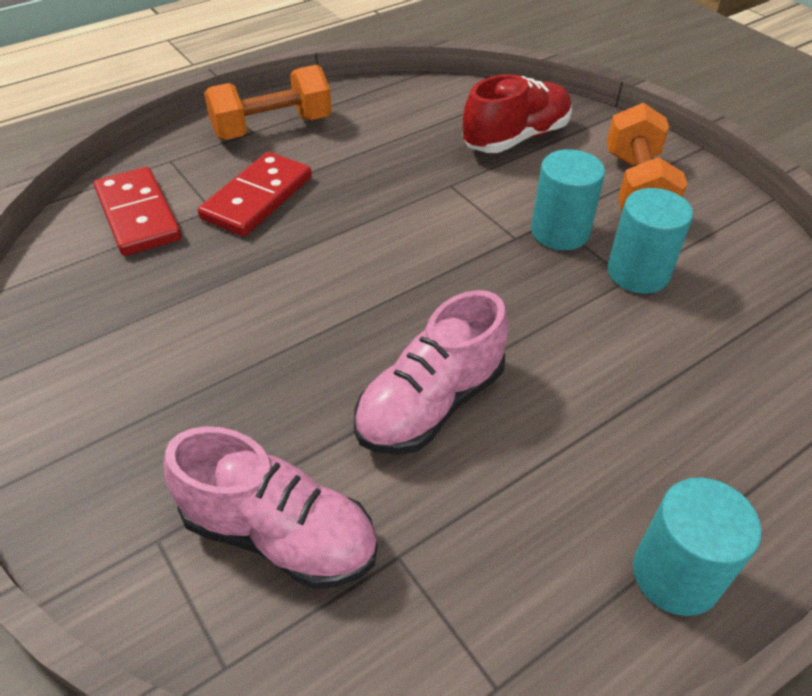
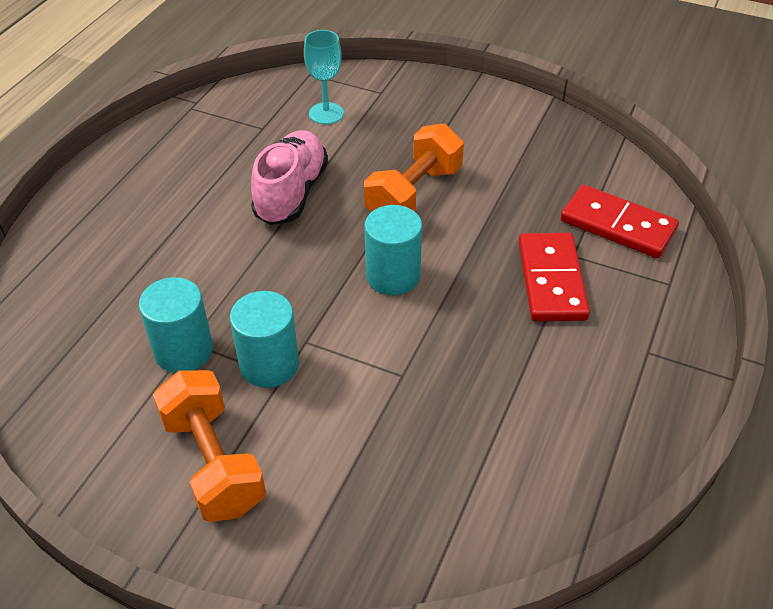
camera: 150 degrees right, 0 degrees up
pink shoe [164,426,377,589] -> turquoise goblet [304,30,344,124]
orange dumbbell [204,65,332,140] -> orange dumbbell moved to [364,123,464,212]
red shoe [463,74,572,153] -> none
turquoise cylinder [633,477,762,616] -> turquoise cylinder moved to [364,205,422,295]

